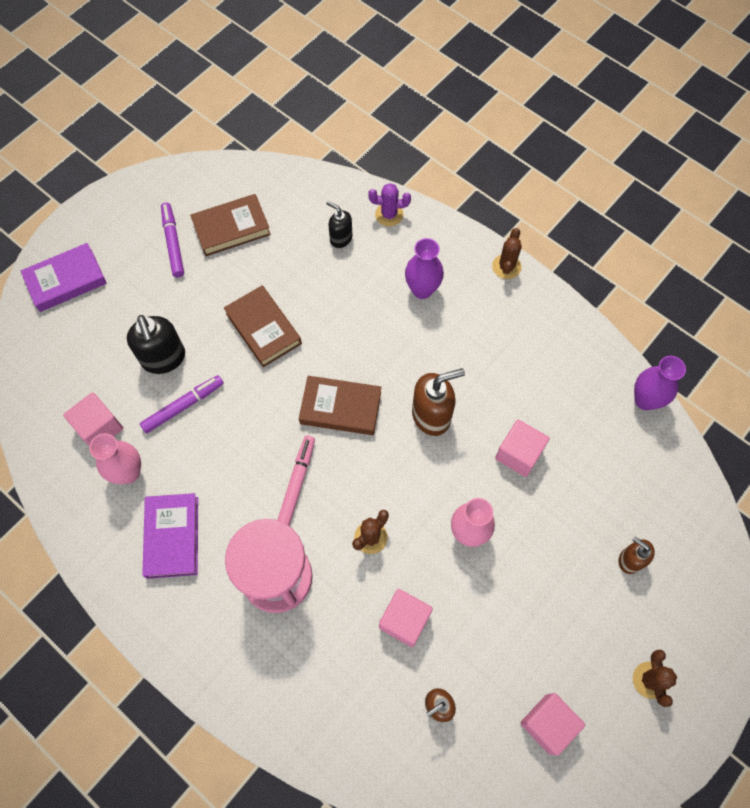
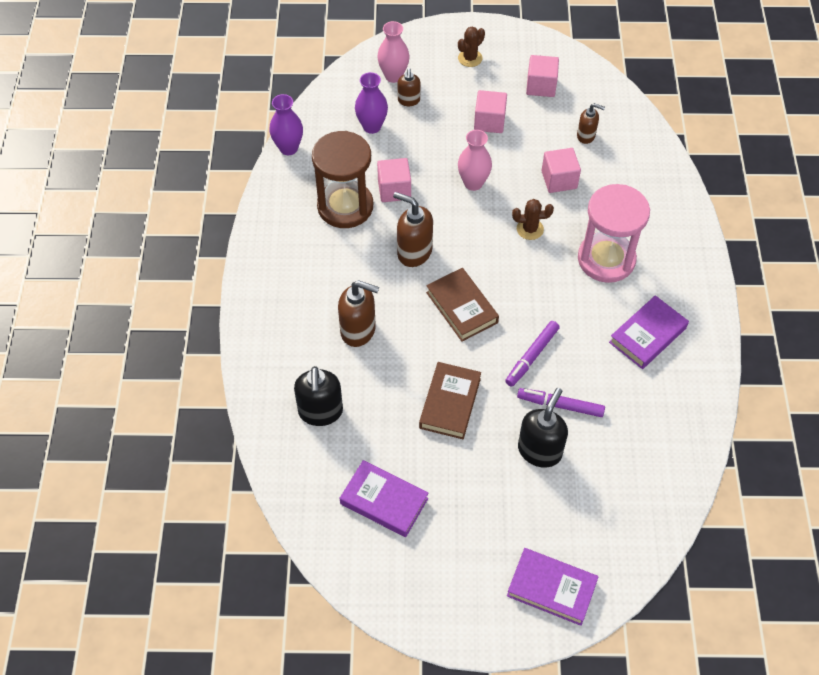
camera: 130 degrees left, 10 degrees down
pink cube [63,392,123,446] -> pink cube moved to [474,90,507,133]
pink vase [89,433,141,484] -> pink vase moved to [377,21,410,83]
purple marker [161,202,184,277] -> purple marker moved to [505,321,560,387]
brown book [190,194,271,256] -> purple book [340,460,428,537]
pink marker [278,436,315,526] -> none
black soap dispenser [326,201,352,248] -> black soap dispenser [294,366,343,426], size x1.67
purple cactus [368,183,411,227] -> none
purple vase [405,238,444,299] -> purple vase moved to [355,72,388,134]
brown cactus [492,228,522,279] -> none
none -> brown hourglass [312,131,373,228]
none -> brown soap dispenser [338,280,379,347]

